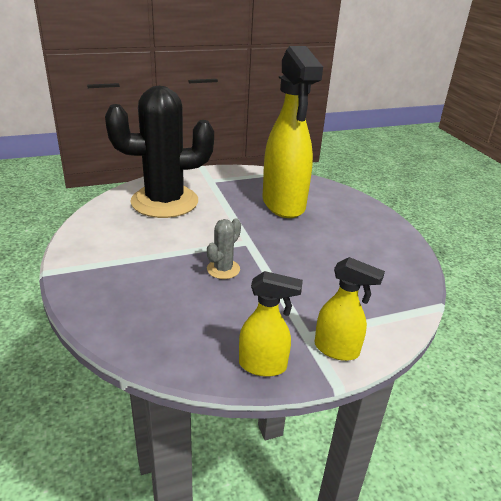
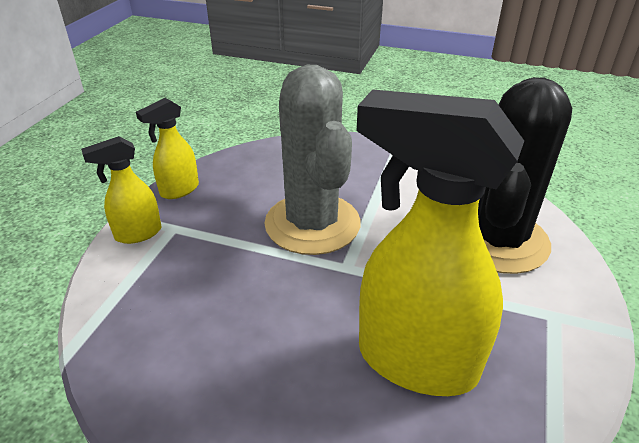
camera: 130 degrees right, 5 degrees up
grey cactus [207,218,241,279] -> grey cactus [264,65,360,255], size x2.43

